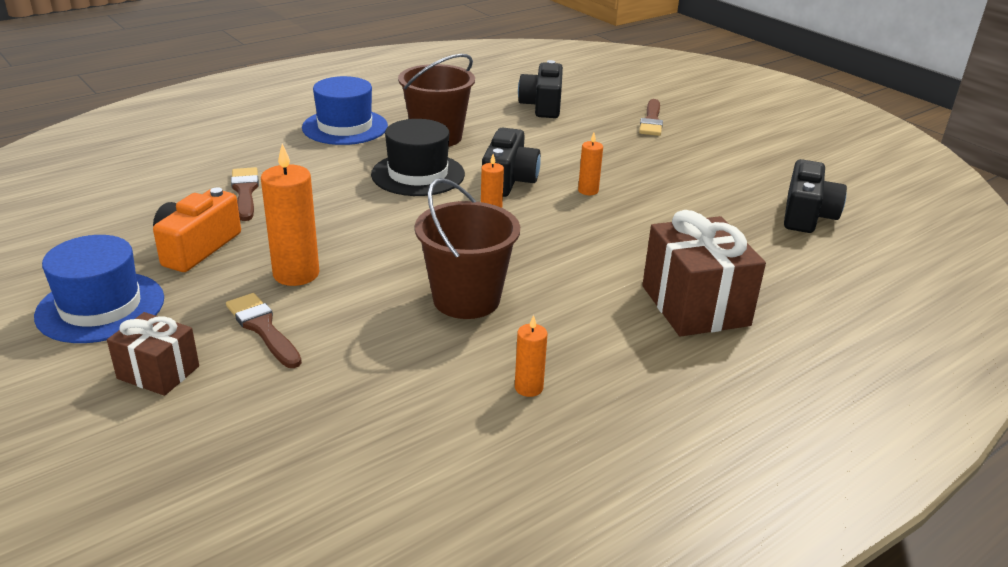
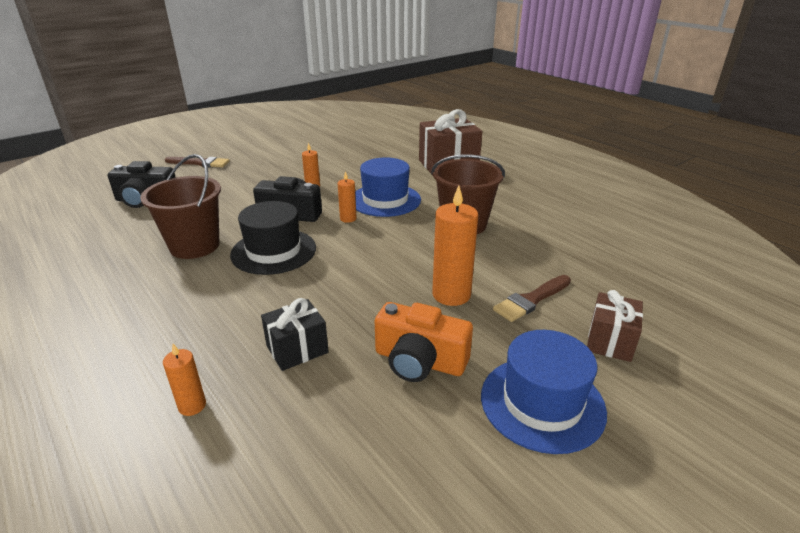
camera: 90 degrees left, 0 degrees up
brown brush [231,167,259,221] -> black gift [261,298,329,371]
blue hat [302,76,388,145] -> blue hat moved to [355,157,421,217]
orange candle [515,315,547,397] -> orange candle moved to [163,344,206,416]
black camera [784,159,847,233] -> none

